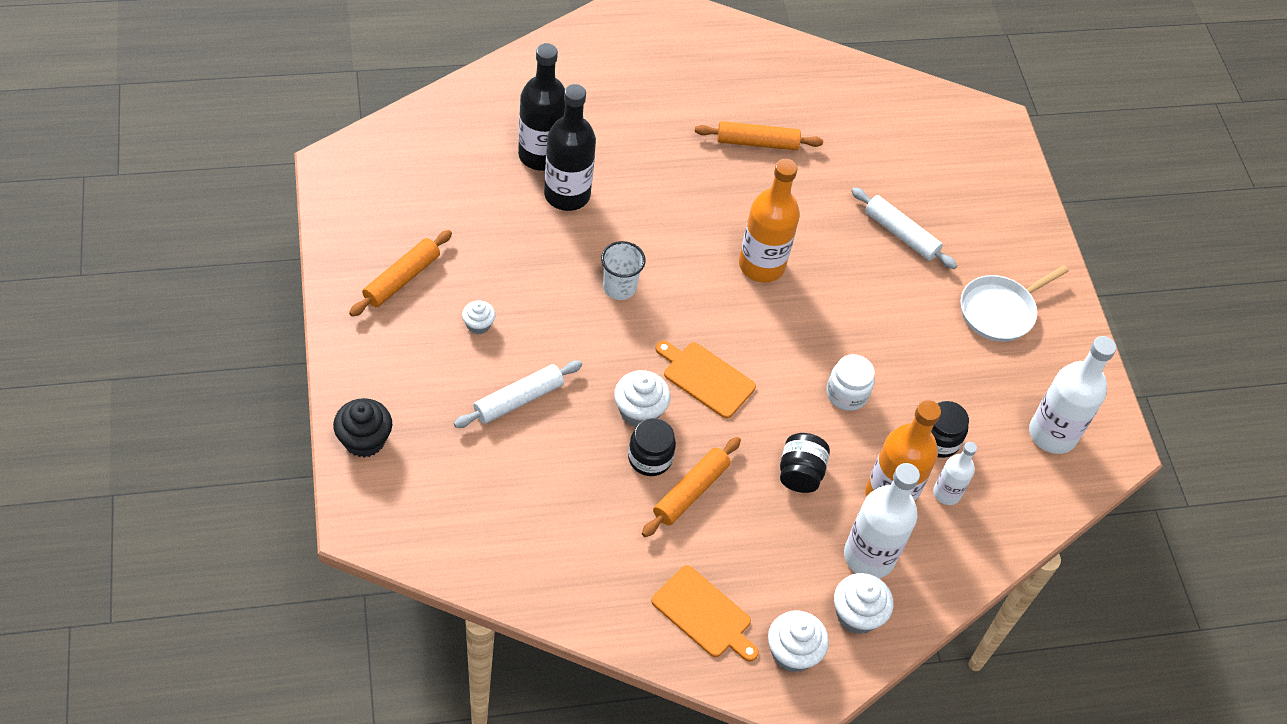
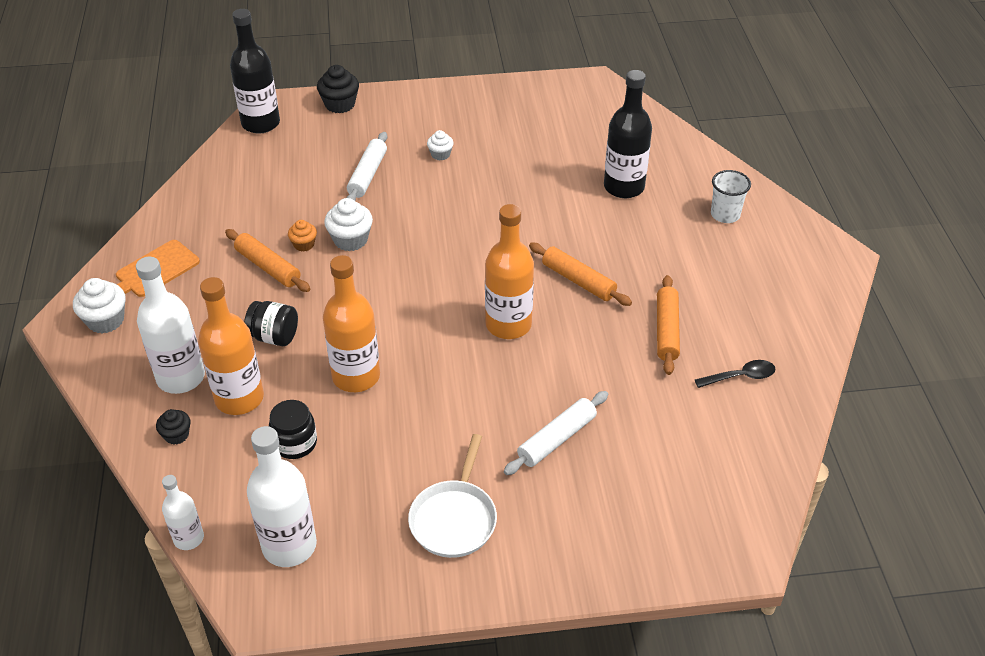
camera: 100 degrees right, 10 degrees down
orange rolling pin [349,230,452,317] -> orange rolling pin moved to [529,243,632,306]
white rolling pin [454,361,582,428] -> white rolling pin turned 45 degrees clockwise [347,132,387,201]
black bottle [544,84,596,211] -> black bottle moved to [230,9,280,134]
white cup [601,241,646,300] -> white cup moved to [711,170,751,223]
black jar [628,418,676,476] -> orange cupcake [288,220,317,252]
orange cutting board [655,341,756,419] -> none
white jar [826,354,875,411] -> orange bottle [323,255,380,392]
white cupcake [834,573,893,634] -> none
white bottle [933,442,977,505] -> white bottle moved to [162,475,204,550]
white pan [960,265,1069,342] -> white pan turned 135 degrees counterclockwise [408,434,497,558]
none -> black cupcake [156,409,190,444]
none -> black spoon [695,360,776,388]

